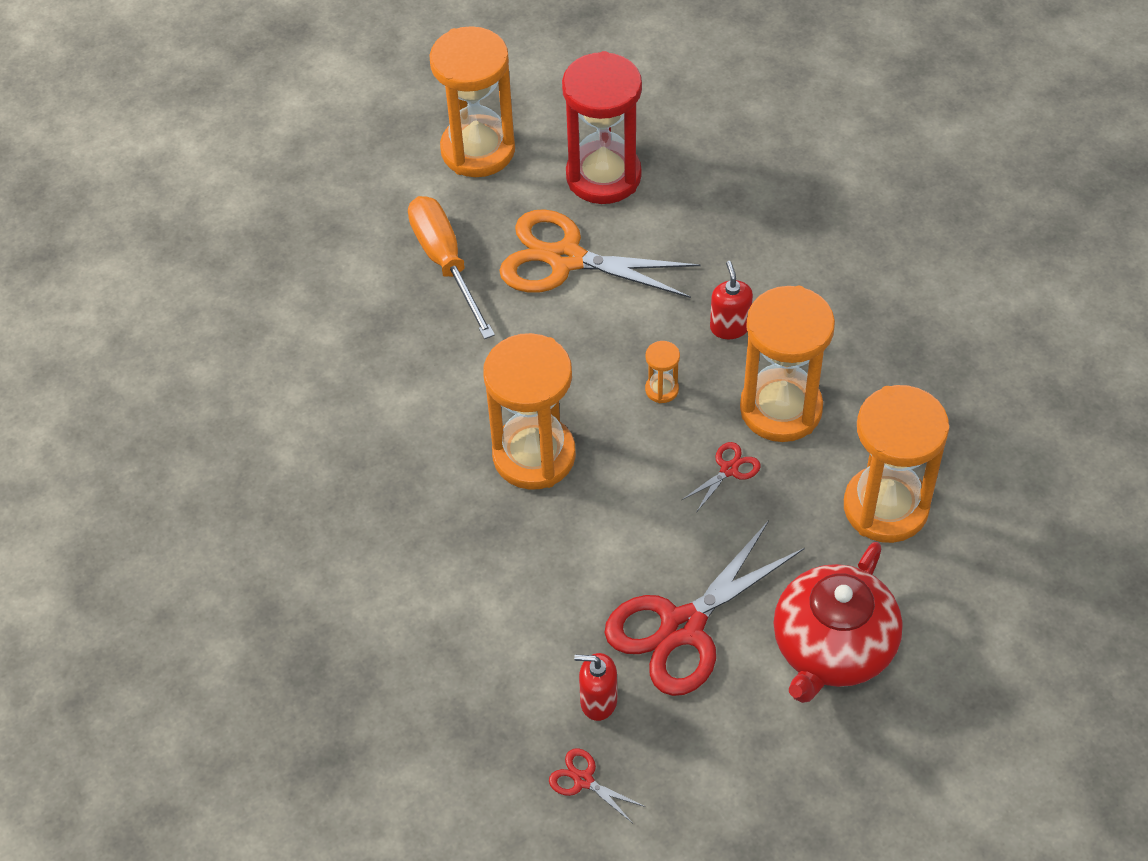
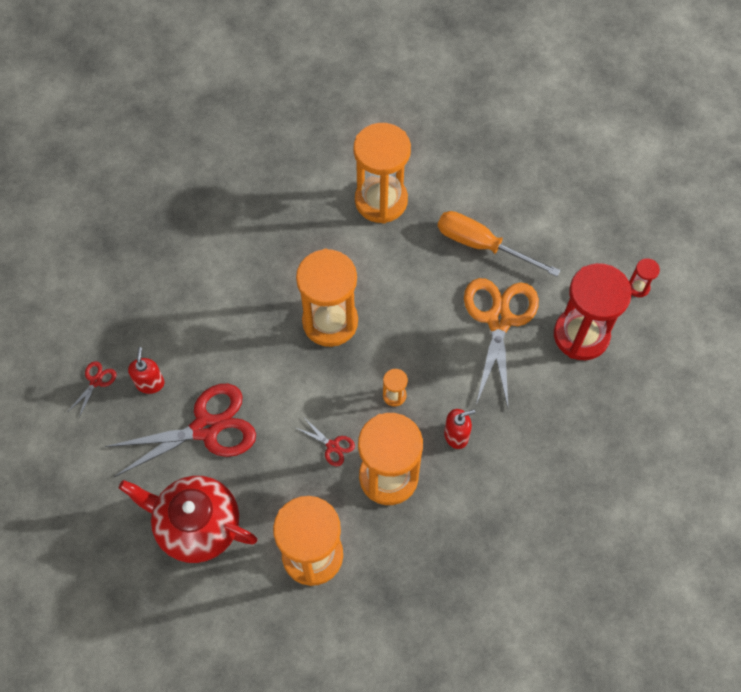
camera: 80 degrees right, 10 degrees up
orange screwdriver [408,196,495,339] -> orange screwdriver turned 120 degrees counterclockwise [438,211,561,277]
orange hourglass [429,26,515,177] -> orange hourglass moved to [353,123,411,224]
red scissors [605,520,805,696] -> red scissors turned 120 degrees clockwise [104,384,256,477]
none -> red hourglass [629,258,660,297]

